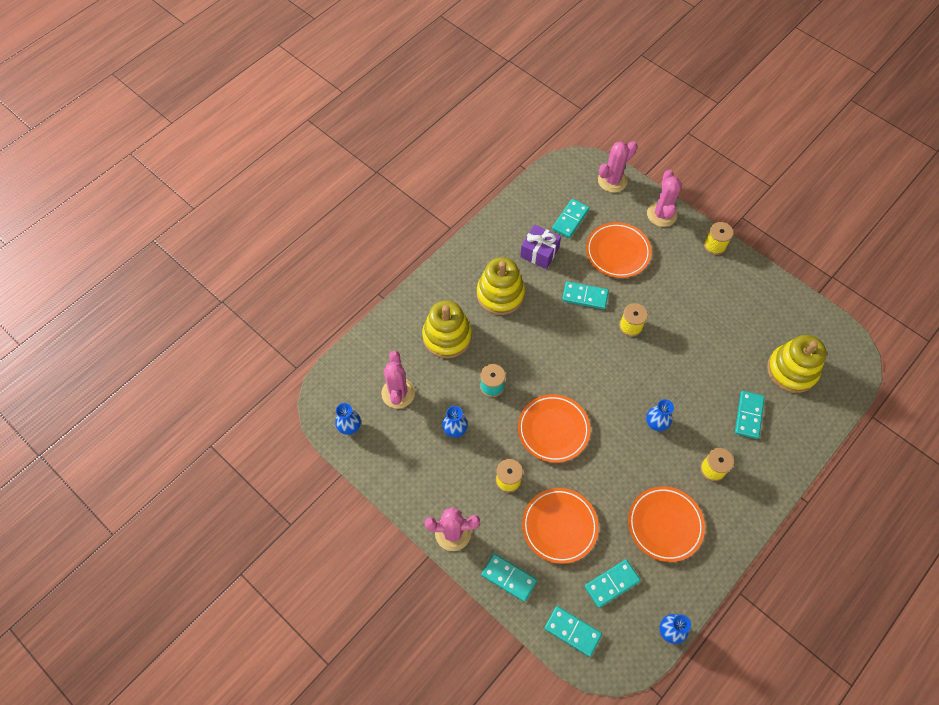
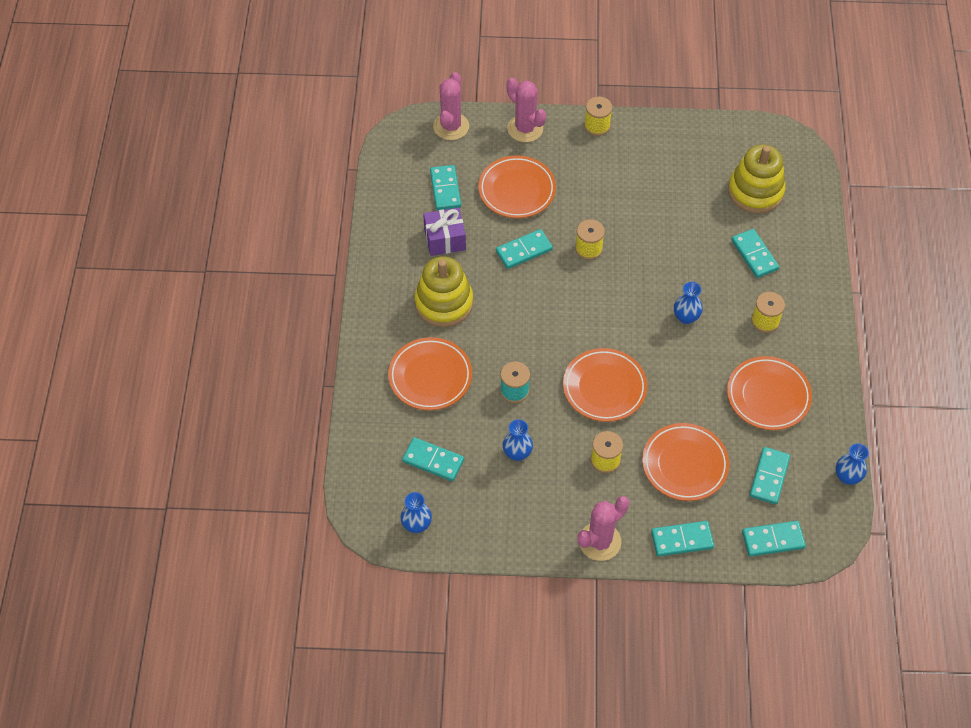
camera: 40 degrees left, 5 degrees down
pink cactus [381,351,415,408] -> turquoise domino [402,437,464,481]
yellow stacking toy [422,300,472,358] -> orange plate [388,337,472,410]

